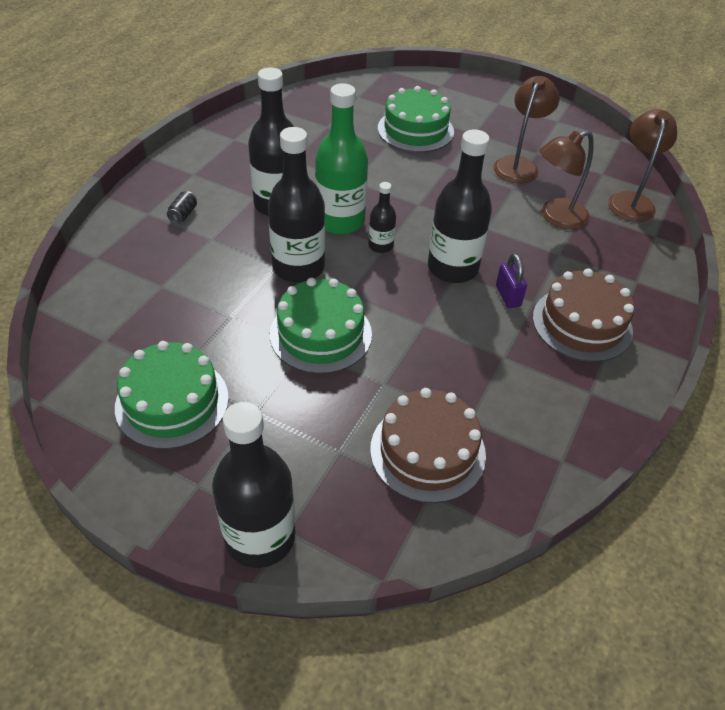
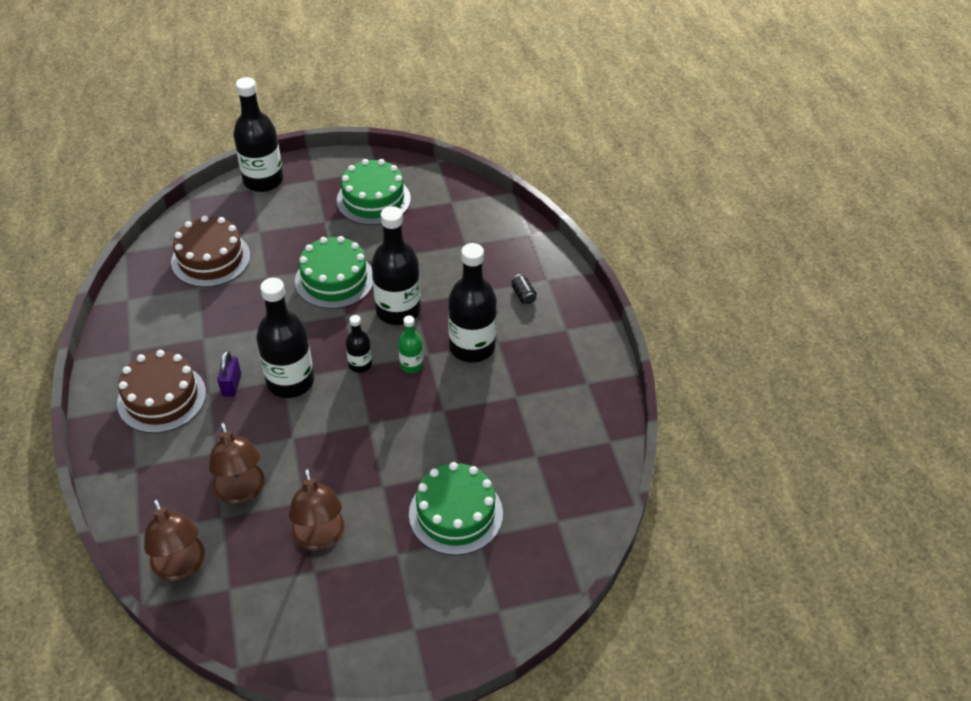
camera: 140 degrees right, 0 degrees up
green bottle [315,83,368,235] -> green bottle [398,316,423,373], size x0.50
purple padlock [496,253,527,308] -> purple padlock turned 60 degrees clockwise [217,351,241,397]
brown lamp [539,130,594,229] -> brown lamp turned 135 degrees clockwise [209,422,265,504]

